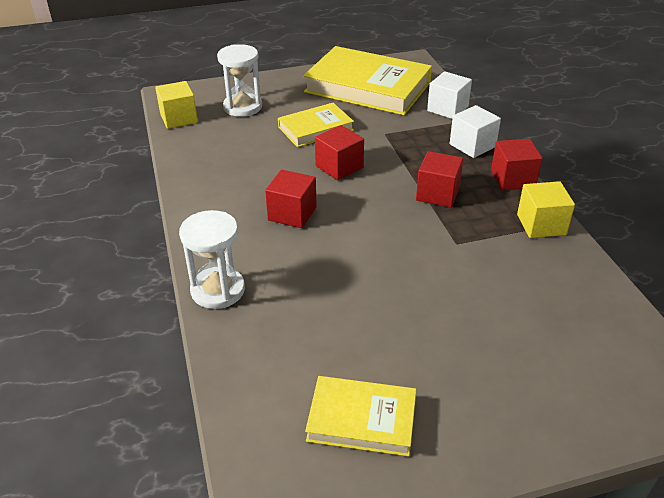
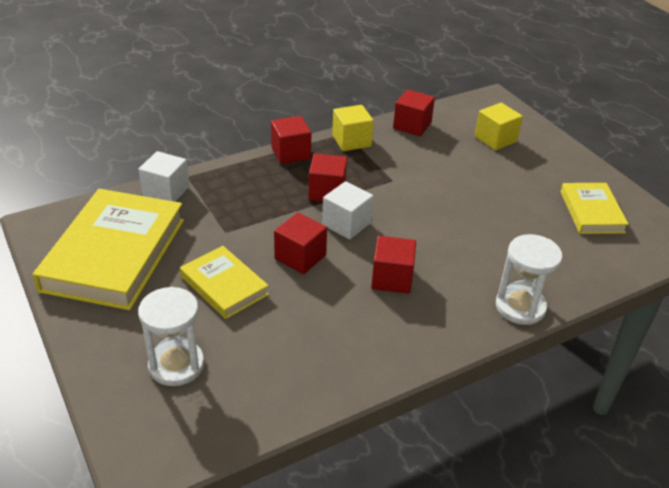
camera: 105 degrees left, 0 degrees up
yellow cube [155,81,198,129] -> yellow cube moved to [475,103,523,151]
white cube [450,105,501,158] -> white cube moved to [322,181,373,240]
none -> red cube [393,89,435,136]

